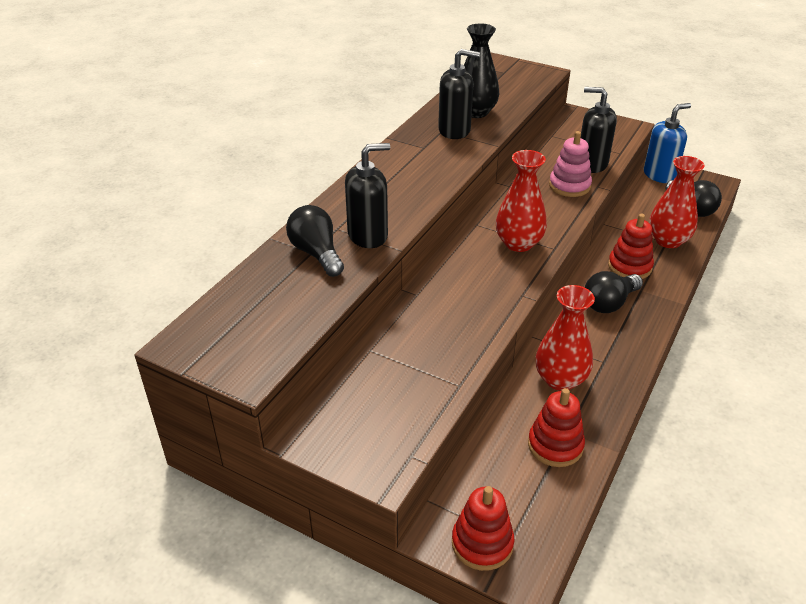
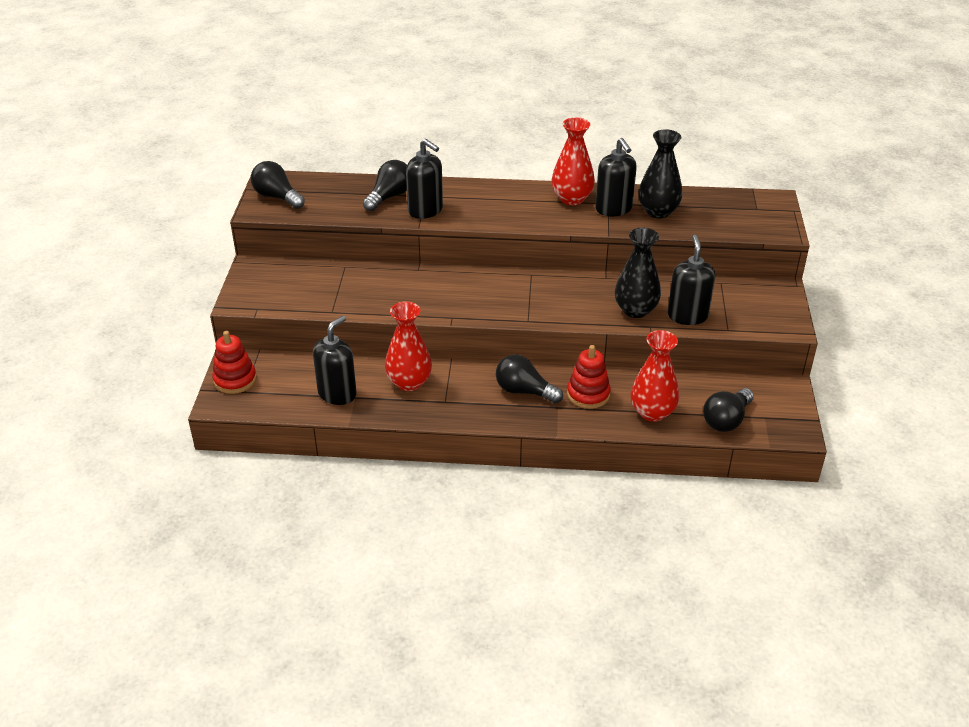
camera: 65 degrees right, 0 degrees up
red vase [496,150,547,252] -> red vase moved to [552,117,595,205]
red stacking toy [528,388,585,467] -> black soap dispenser [313,316,357,405]
pink stacking toy [549,131,592,197] -> black vase [615,228,661,318]
blue soap dispenser [644,103,691,183] -> none
none -> black light bulb [251,161,305,209]

